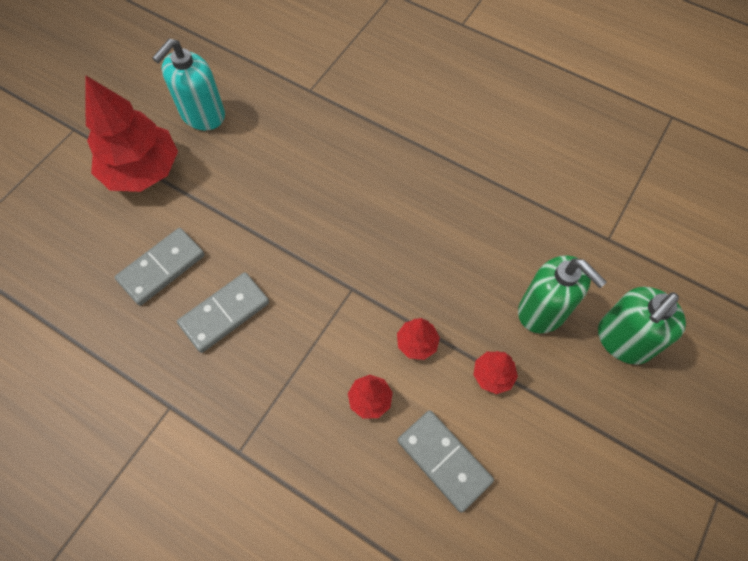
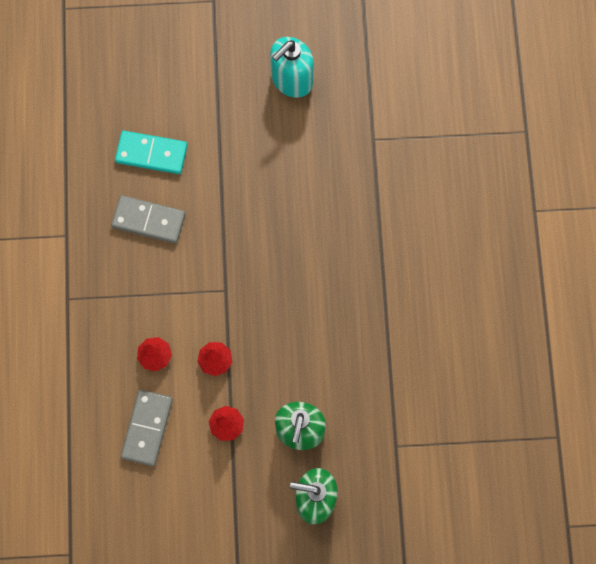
camera: 55 degrees right, 10 degrees up
red tree [85,75,178,192] -> none
grey domino [115,228,205,306] -> turquoise domino [115,131,187,174]
turquoise soap dispenser [152,39,225,130] -> turquoise soap dispenser turned 45 degrees counterclockwise [270,37,314,98]

